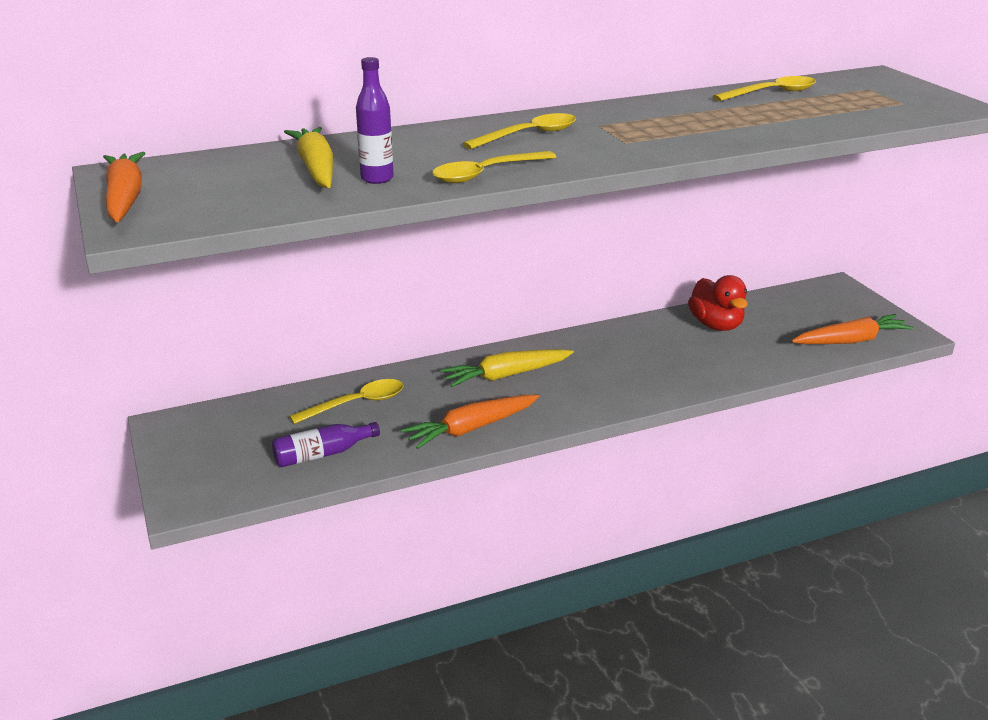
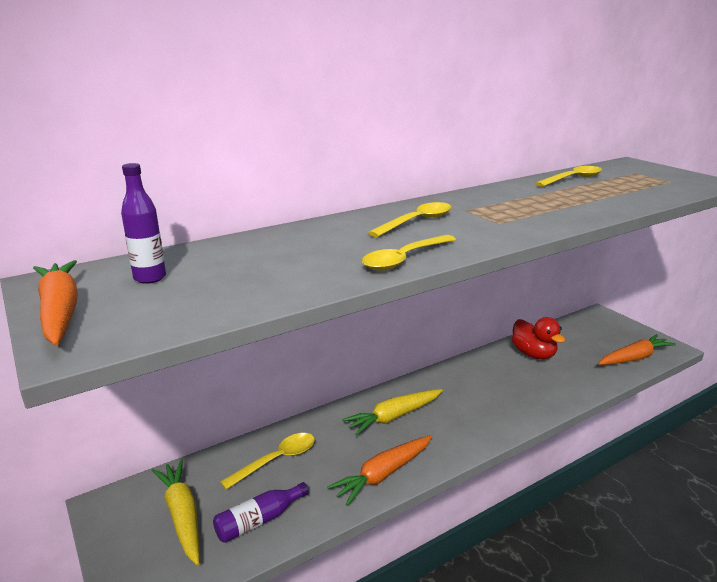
camera: 10 degrees left, 5 degrees down
yellow carrot [284,127,333,188] -> yellow carrot moved to [151,460,199,565]
purple bottle [356,57,394,184] -> purple bottle moved to [121,163,166,284]

